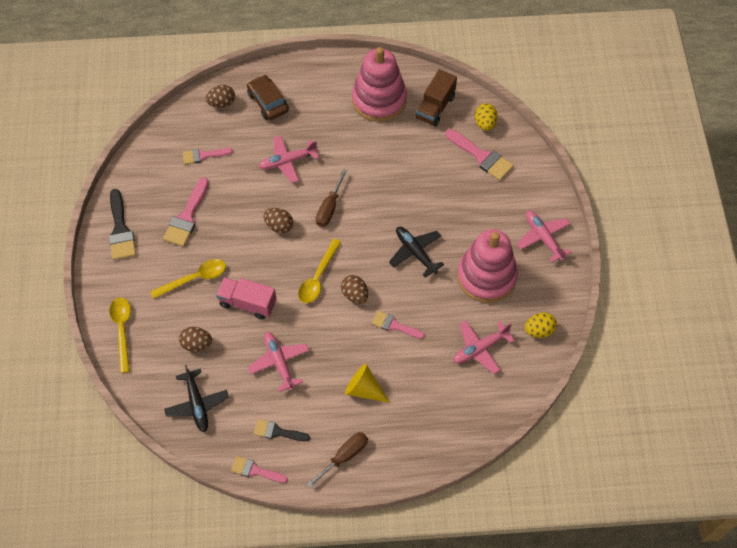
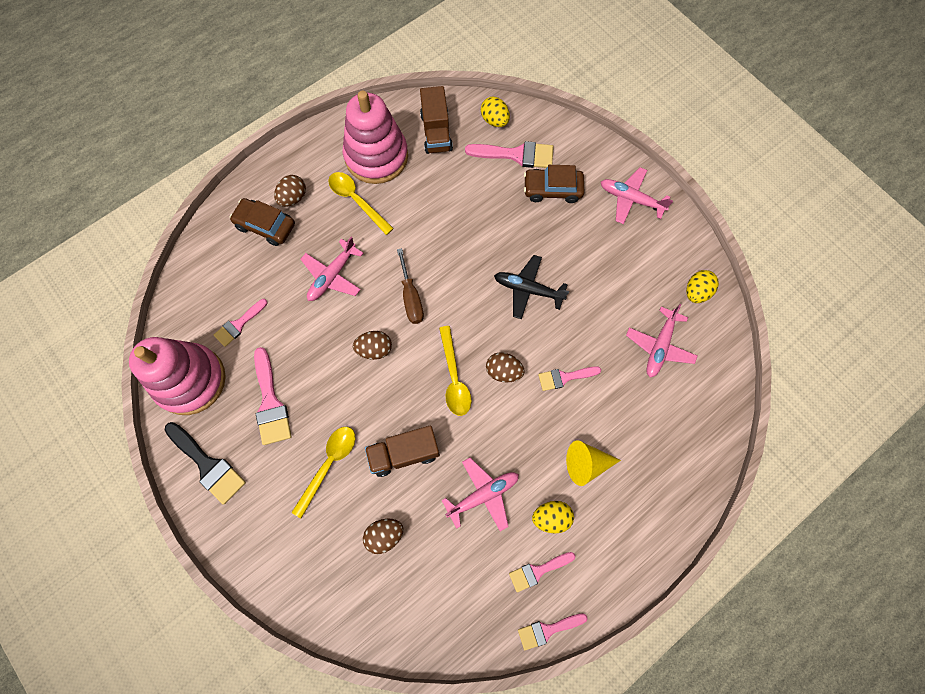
camera: 35 degrees left, 10 degrees up
yellow spoon [109,297,131,373] -> yellow spoon moved to [328,172,394,235]
black plane [164,365,229,432] -> none
brown egg [206,85,235,108] -> brown egg moved to [274,175,306,207]
pink truck [216,277,277,319] -> brown truck [365,425,440,477]
pink plane [247,332,309,392] -> pink plane turned 120 degrees clockwise [442,458,519,532]
black brush [254,419,310,441] -> pink brush [509,552,576,592]
brown screwdriver [307,432,368,488] -> none
pink stacking toy [457,229,518,303] -> pink stacking toy moved to [129,337,226,415]
none -> brown car [524,165,585,203]
none -> yellow egg [532,501,574,533]

